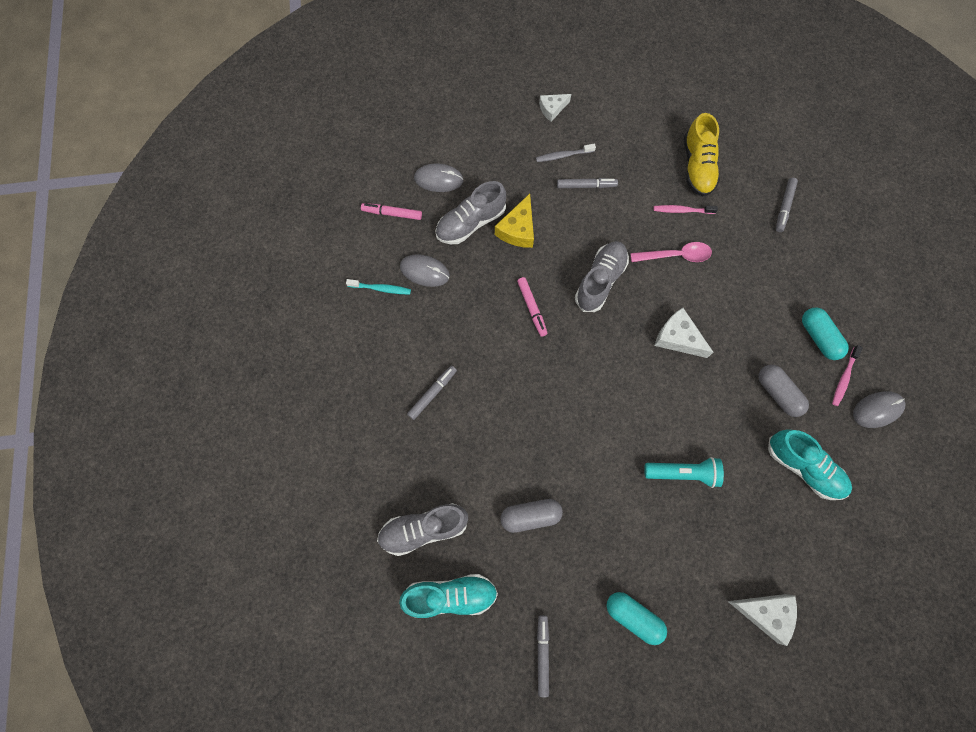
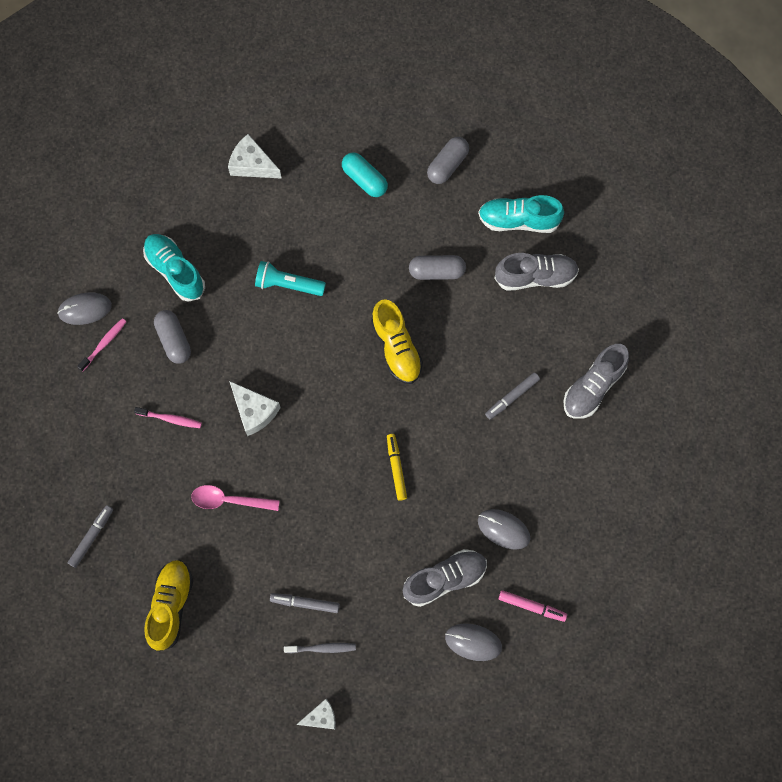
camera: 170 degrees left, 0 degrees up
turquoise toothbrush [346,279,411,294] -> none
yellow cheese [495,194,534,248] -> none
pink marker [517,277,548,337] -> yellow marker [387,434,407,501]
grey marker [537,615,549,697] -> grey capsule [427,137,469,184]
grey shoe [575,241,629,312] -> grey shoe moved to [563,344,629,419]
pink toothbrush [654,205,718,214] -> pink toothbrush moved to [134,407,202,428]
turquoise capsule [802,307,849,360] -> none
none -> yellow shoe [371,299,423,384]

